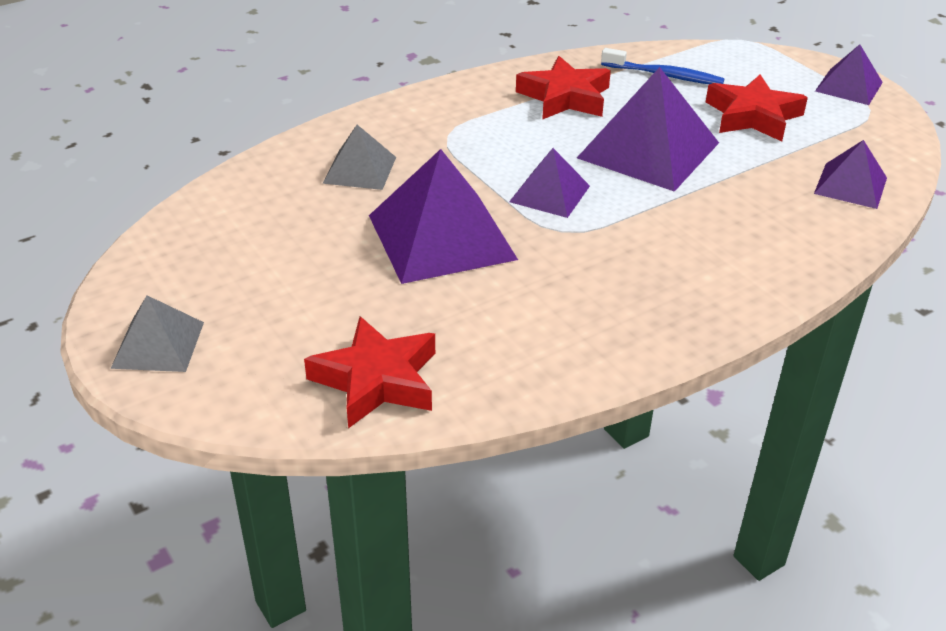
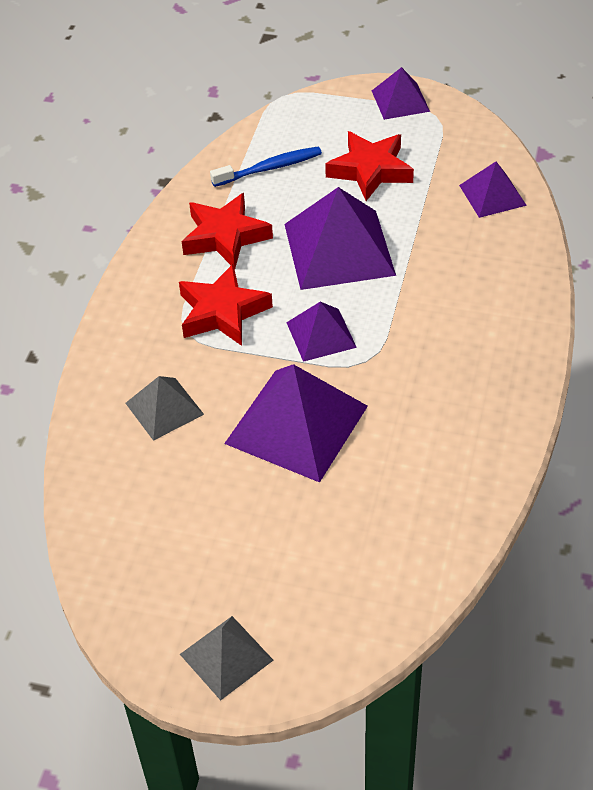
camera: 40 degrees left, 10 degrees up
red star [304,316,435,428] -> red star moved to [179,264,273,346]

